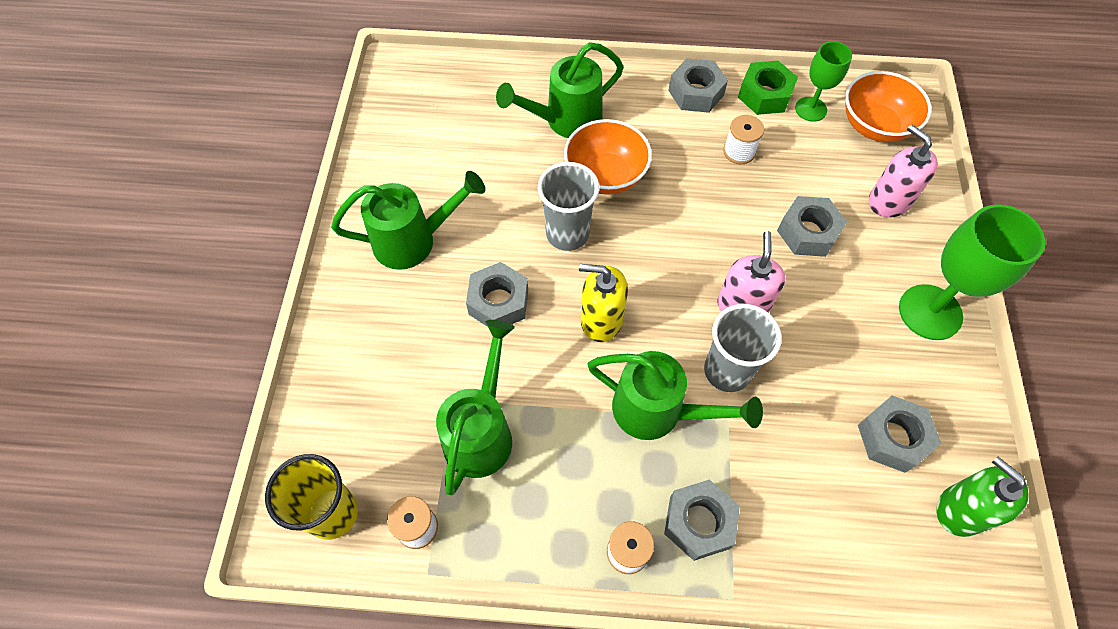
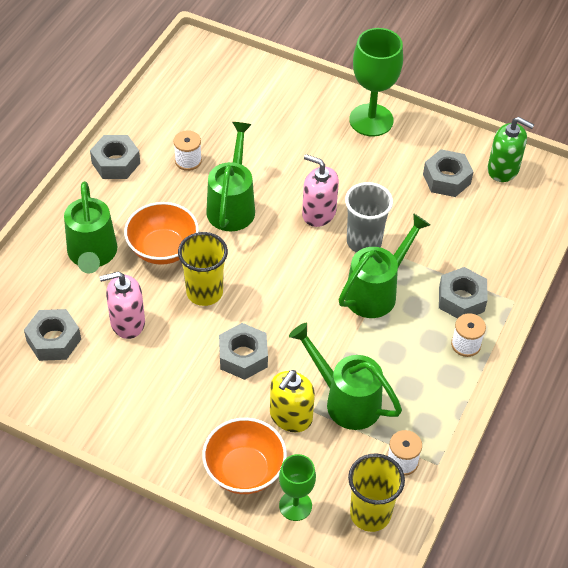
camera: 70 degrees left, 10 degrees down
green watering can [331,171,485,270] -> green watering can moved to [206,122,255,231]
grey cup [537,162,600,251] -> yellow cup [178,232,228,306]
yellow soap dispenser [579,264,628,342] -> yellow soap dispenser moved to [270,370,315,432]
green nut [738,61,798,115] -> none
grey nut [777,196,847,257] -> grey nut moved to [24,309,81,361]
green goblet [795,41,852,122] -> green goblet moved to [279,454,316,521]
orange bowl [845,71,932,142] -> orange bowl moved to [202,418,287,494]
pink soap dispenser [869,125,938,218] -> pink soap dispenser moved to [100,272,145,339]
green soap dispenser [937,456,1029,537] -> green soap dispenser turned 135 degrees counterclockwise [488,117,534,182]

